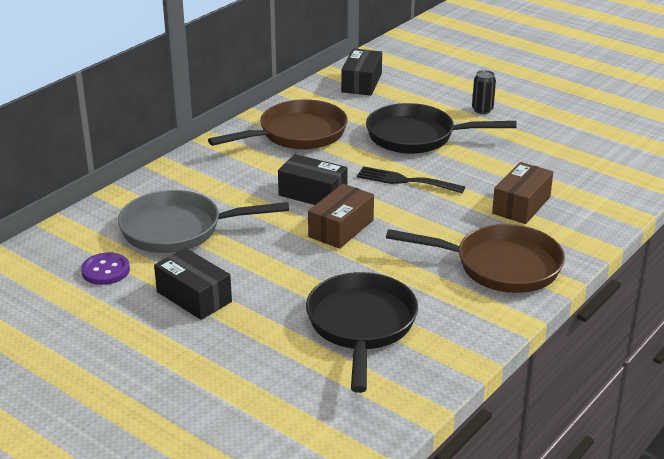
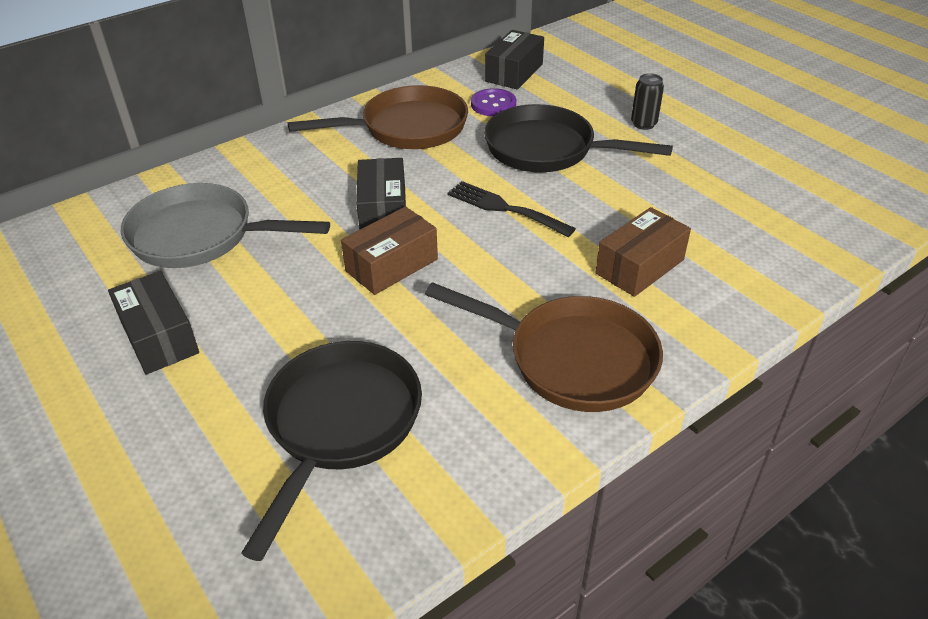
camera: 15 degrees right, 10 degrees up
purple button [81,253,130,285] -> purple button moved to [471,88,516,116]
black box [278,154,348,205] -> black box turned 45 degrees clockwise [356,158,406,229]

